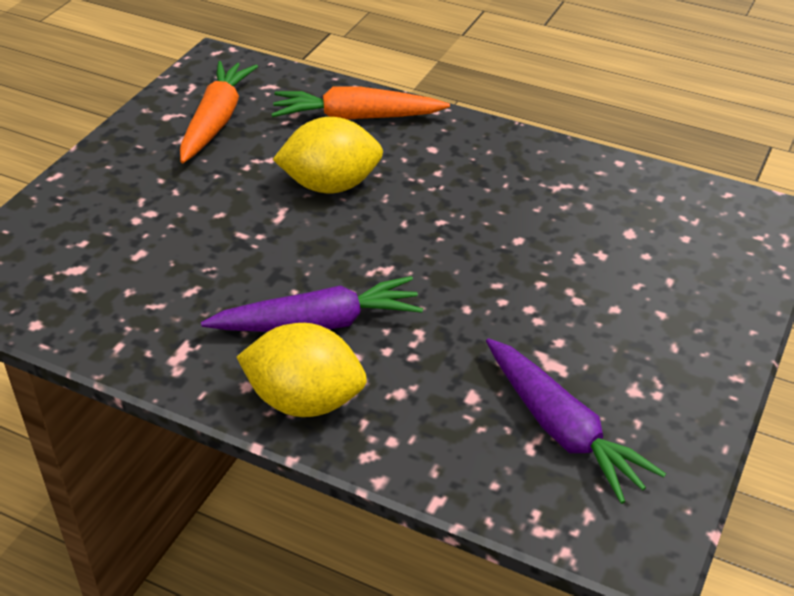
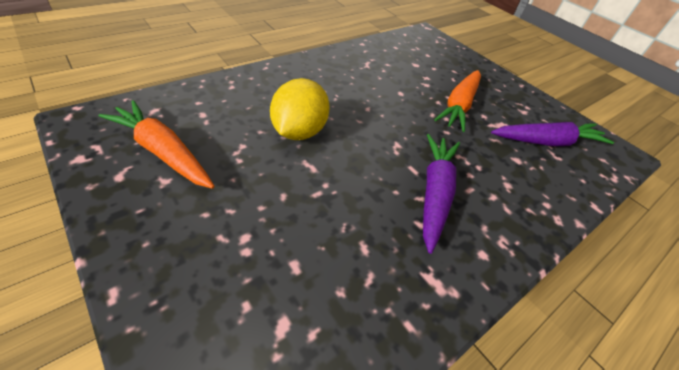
camera: 70 degrees left, 5 degrees up
yellow lemon [237,323,367,417] -> none
orange carrot [271,87,450,120] -> orange carrot moved to [434,70,481,132]

